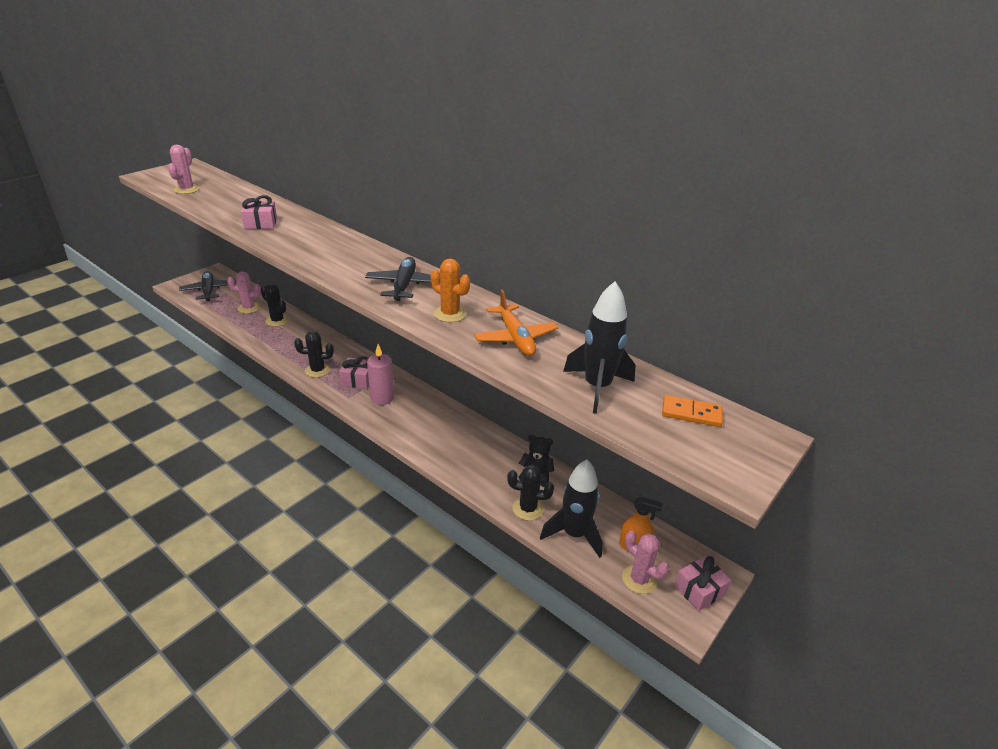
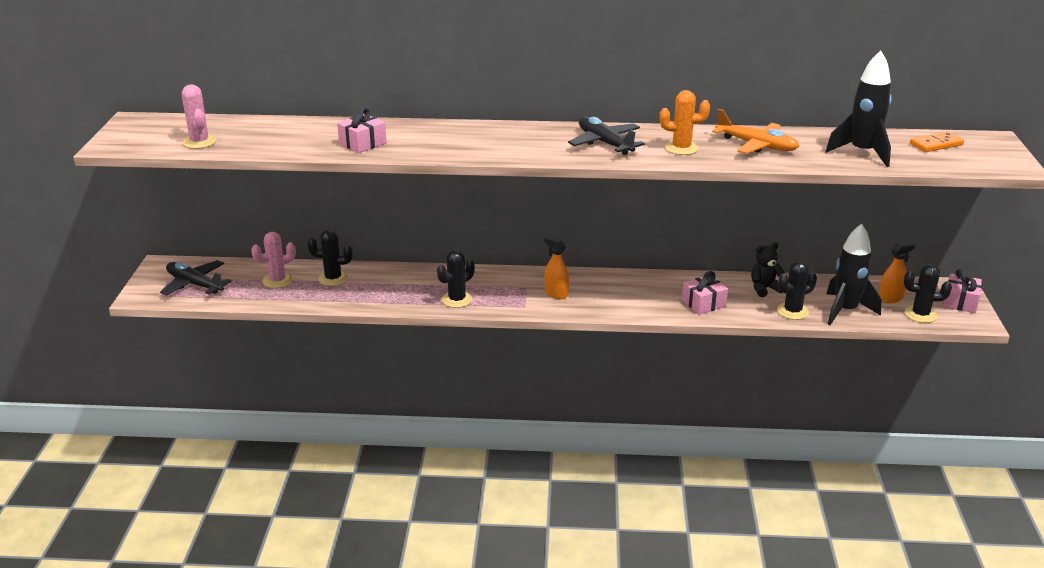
camera: 35 degrees left, 5 degrees down
pink gift [339,356,369,389] -> pink gift moved to [682,271,728,315]
pink candle [367,344,394,405] -> orange spray bottle [544,236,569,299]
pink cactus [622,530,669,594] -> black cactus [904,264,952,323]

